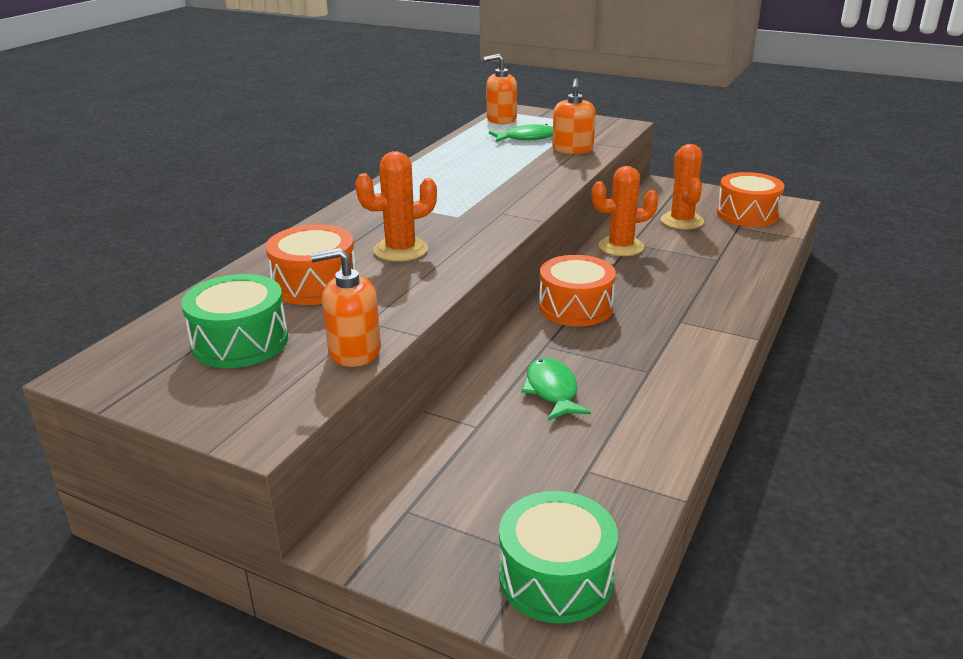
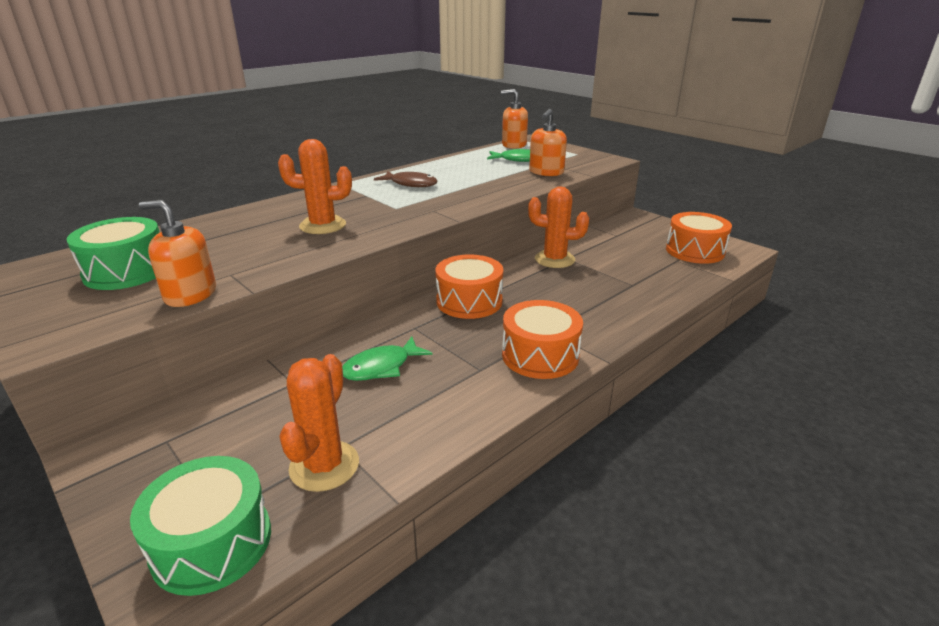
camera: 20 degrees right, 0 degrees up
orange drum [266,224,356,305] -> orange drum moved to [502,300,583,379]
green fish [521,358,591,420] -> green fish turned 135 degrees counterclockwise [342,336,432,381]
orange cactus [661,144,704,229] -> orange cactus moved to [279,354,359,492]
none -> brown fish [374,171,438,187]

